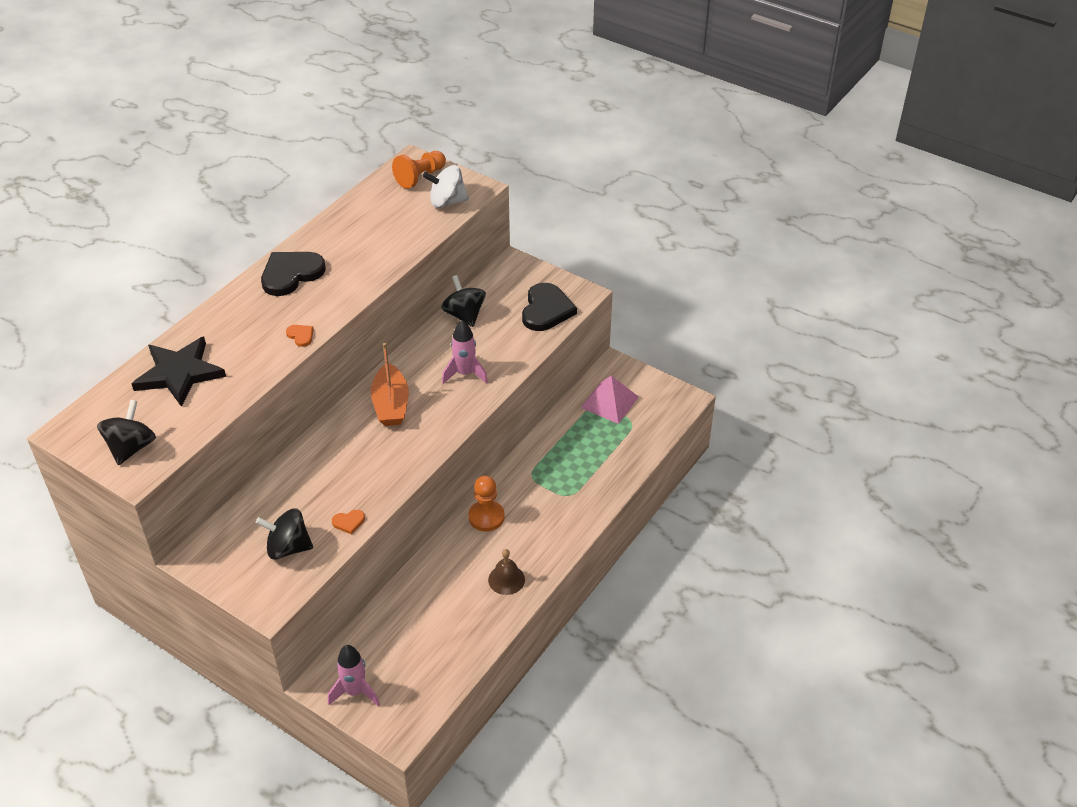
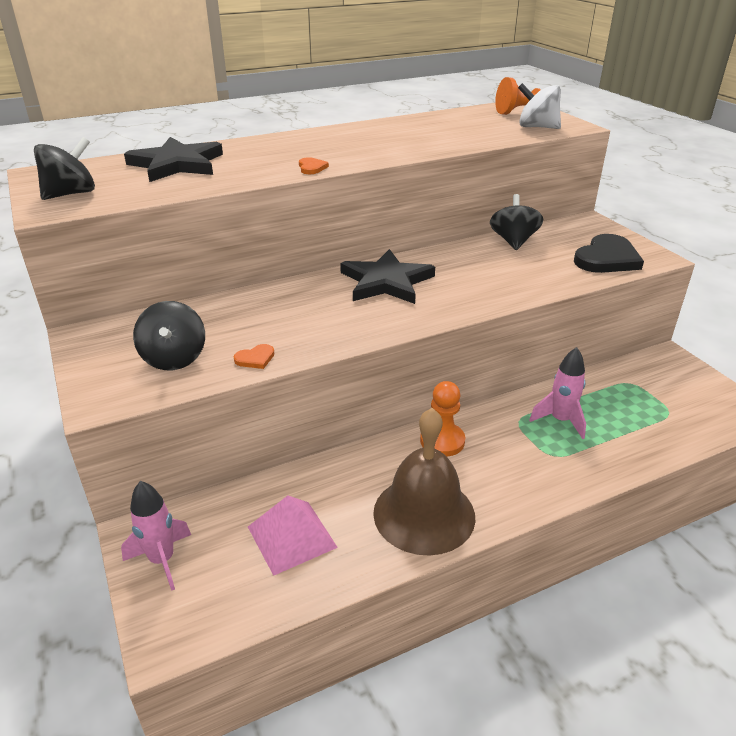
camera: 30 degrees right, 10 degrees down
black spinning top [256,508,313,560] -> black spinning top turned 135 degrees counterclockwise [133,301,205,370]
black heart [261,252,326,296] -> none
orange heart [332,510,365,534] -> orange heart turned 45 degrees counterclockwise [234,344,274,369]
orange boat [371,343,409,426] -> black star [340,249,435,304]
pink rocket [442,320,488,384] -> pink rocket moved to [529,347,586,439]
brown bell [488,549,525,595] -> brown bell [373,408,475,556], size x2.05
pink pyramid [580,376,639,424] -> pink pyramid moved to [248,496,338,576]

